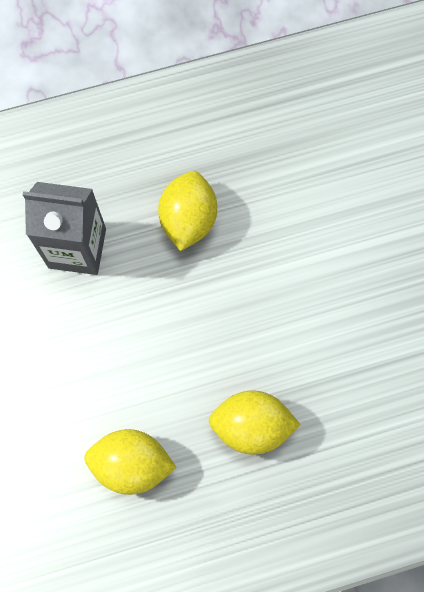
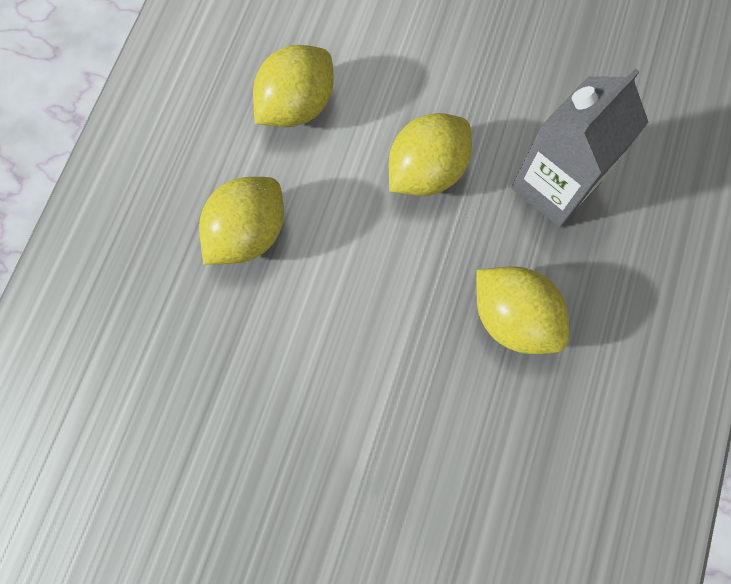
camera: 125 degrees right, 0 degrees up
none -> yellow lemon [389,113,472,196]

